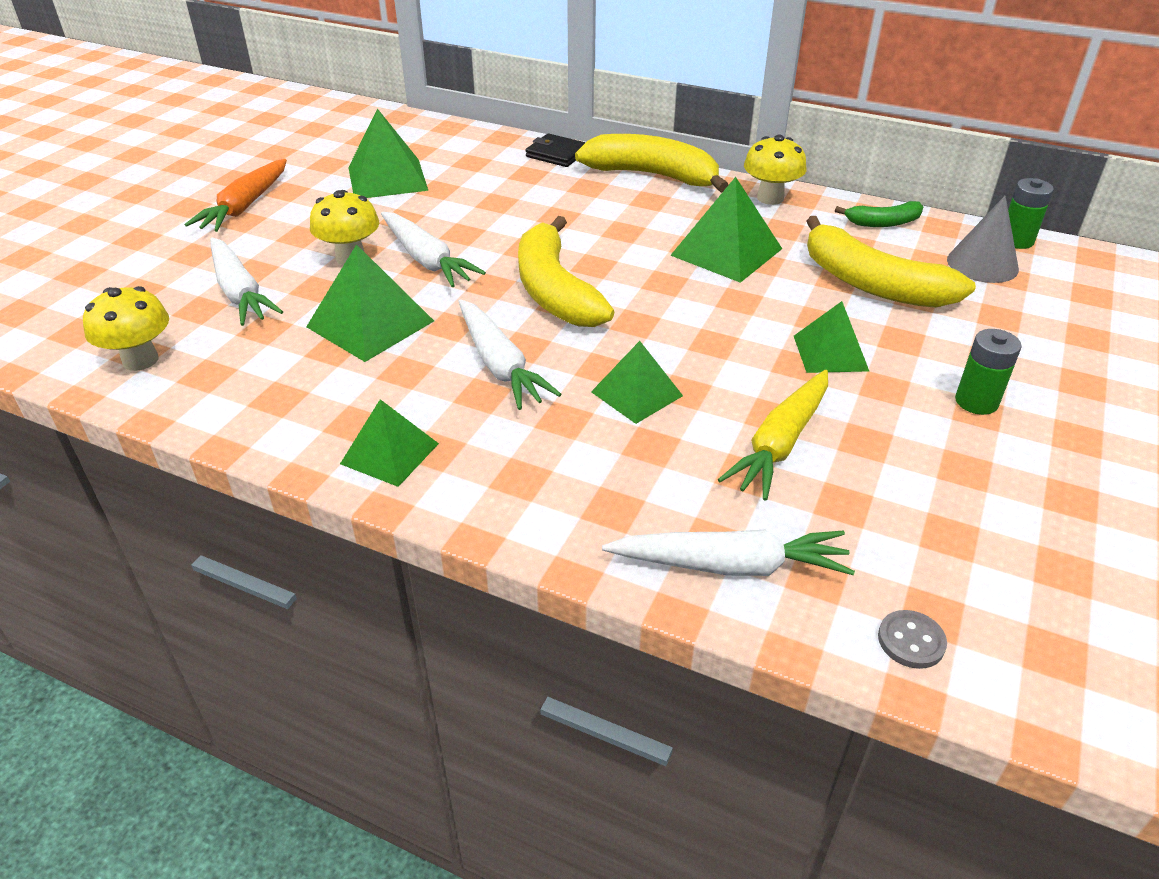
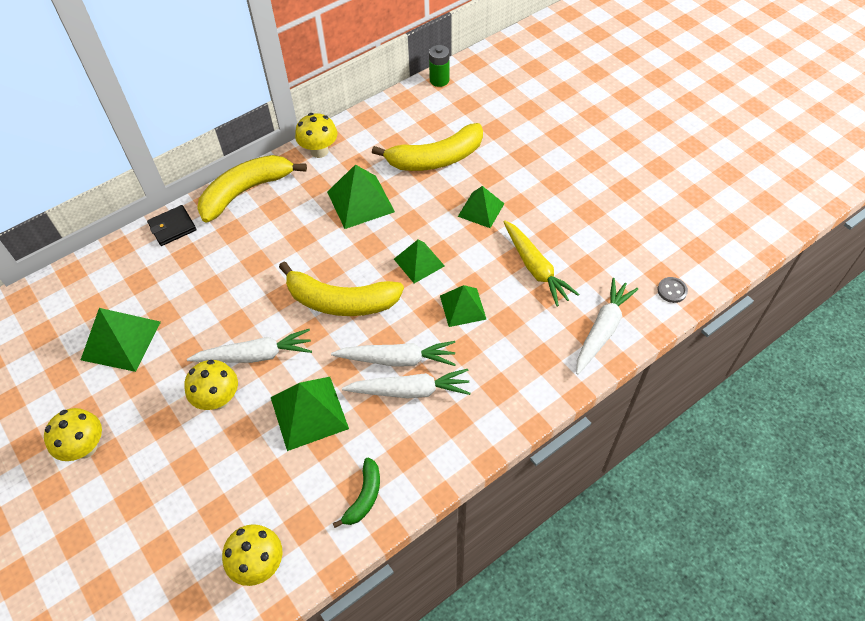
camera: 60 degrees left, 15 degrees up
orange carrot [185,159,287,232] -> yellow mushroom [44,408,102,461]
white carrot [210,238,283,326] -> white carrot moved to [342,369,470,398]
green pyramid [340,399,439,487] -> green pyramid moved to [394,240,444,283]
green banana [835,201,923,227] -> green banana moved to [333,458,380,528]
grey cone [947,196,1019,283] -> none
green battery [955,329,1022,415] -> none

